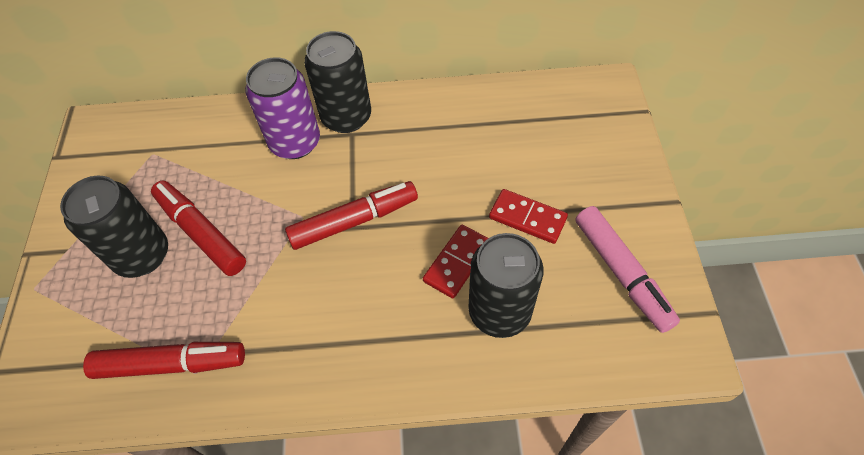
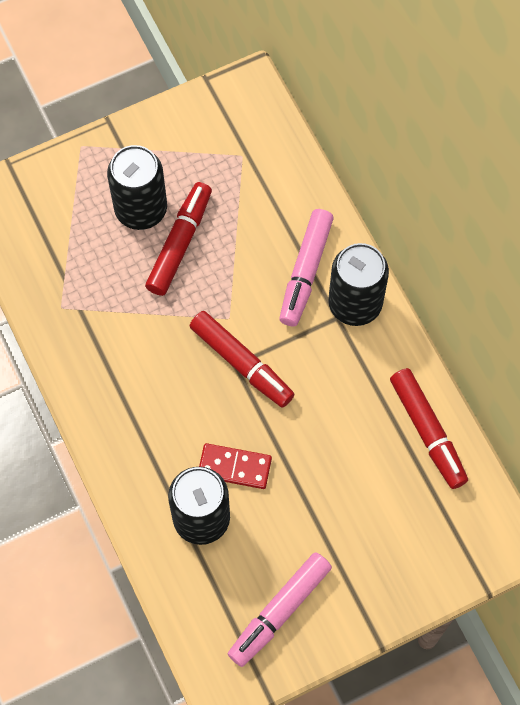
camera: 65 degrees right, 10 degrees up
red marker [83,342,245,379] -> red marker moved to [390,368,468,489]
purple can [245,57,320,159] -> pink marker [279,209,334,326]
red domino [489,189,568,244] -> none

